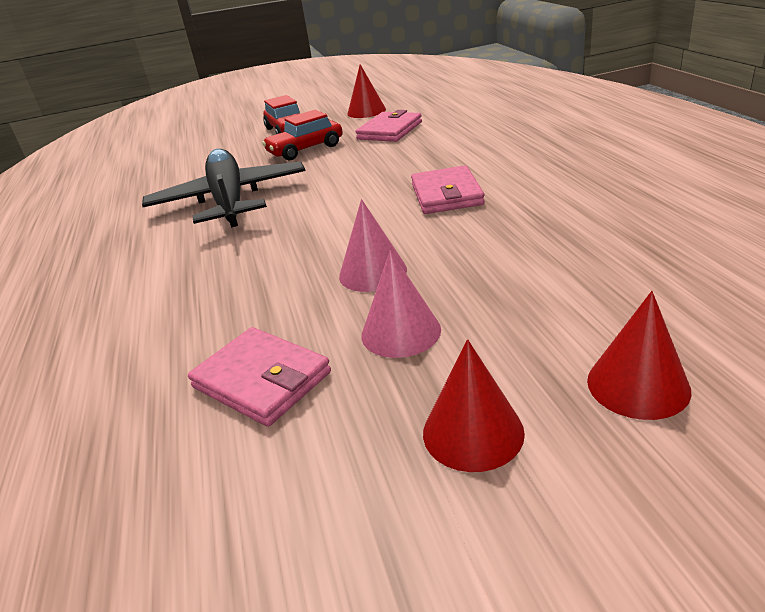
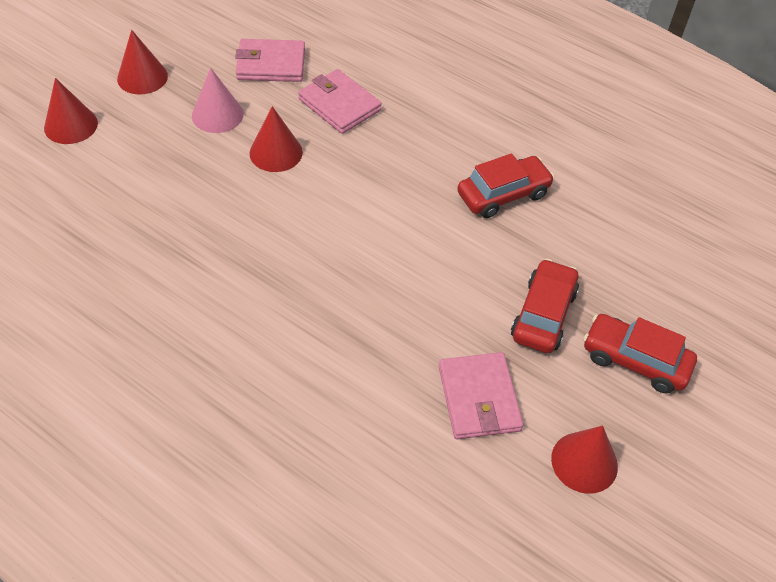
camera: 135 degrees right, 20 degrees up
black plane [142,149,306,227] -> red car [457,153,555,218]
pink cone [339,199,407,292] -> red cone [249,106,303,172]
pink wallet [411,165,485,214] -> pink wallet moved to [298,69,382,134]

